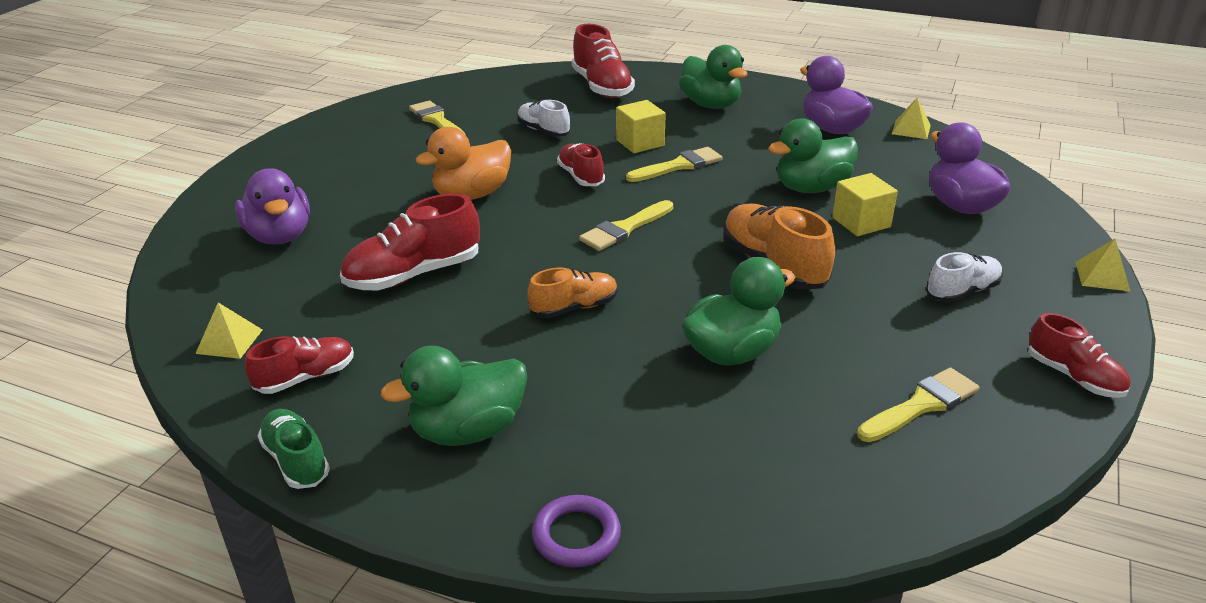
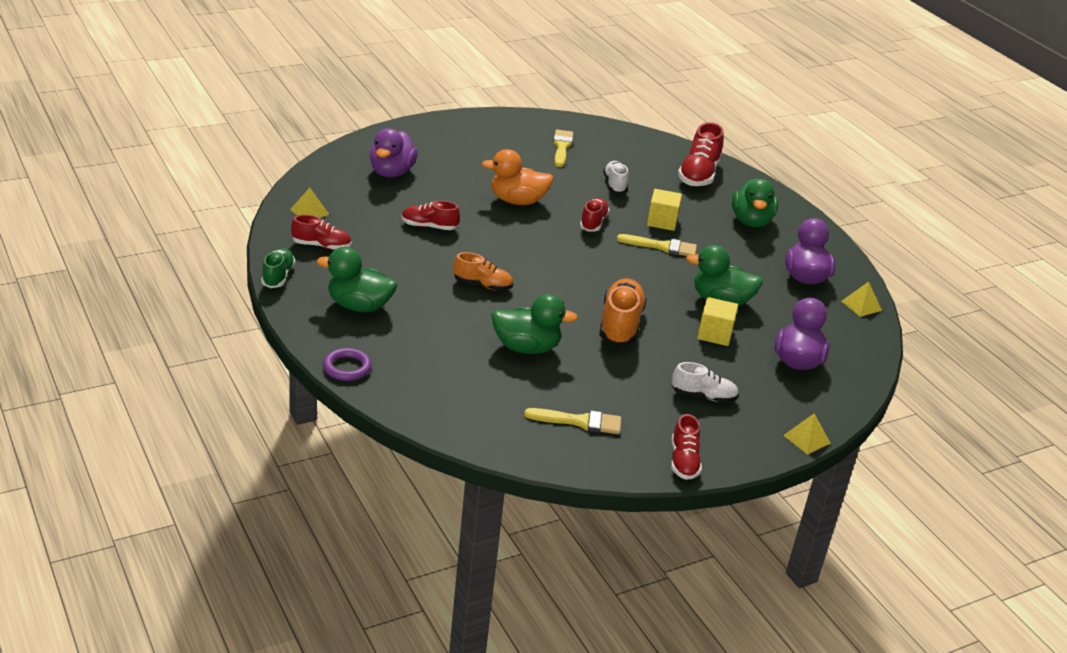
camera: 35 degrees right, 0 degrees up
red shoe [340,193,480,290] -> red shoe [402,201,460,230], size x0.62
yellow brush [579,200,673,251] -> none

